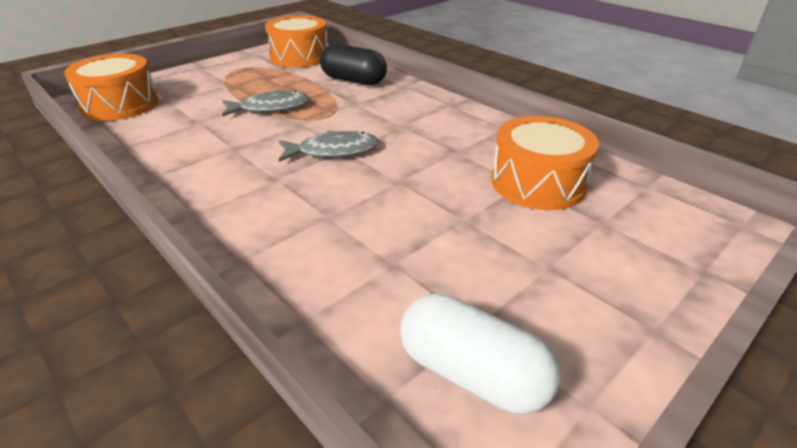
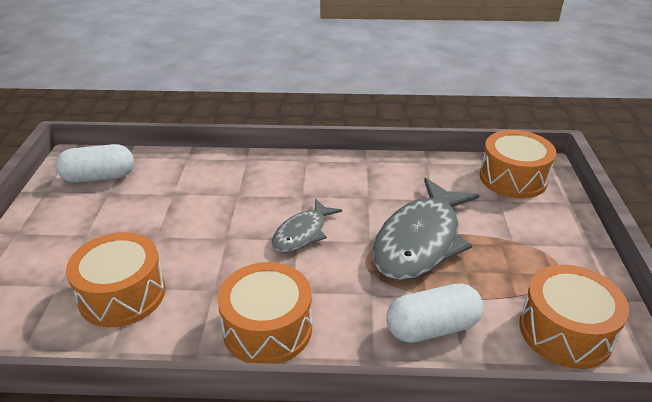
camera: 135 degrees right, 0 degrees up
grey fish [222,91,310,117] -> grey fish [373,178,480,280], size x1.81
black capsule [320,44,387,85] -> white capsule [386,283,483,343]
none -> orange drum [217,262,312,364]

